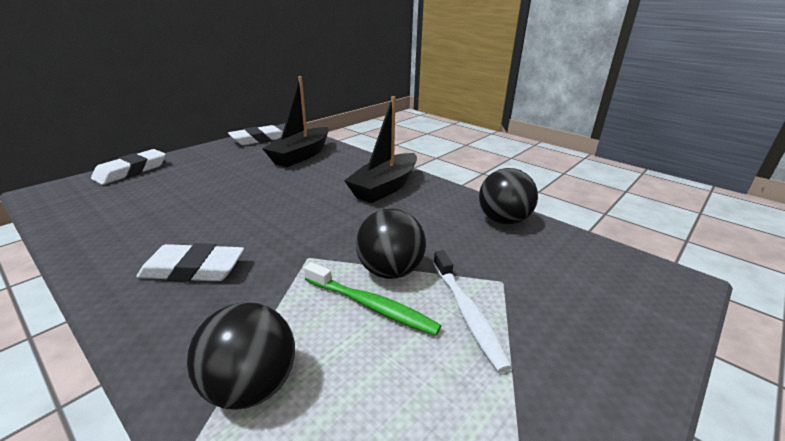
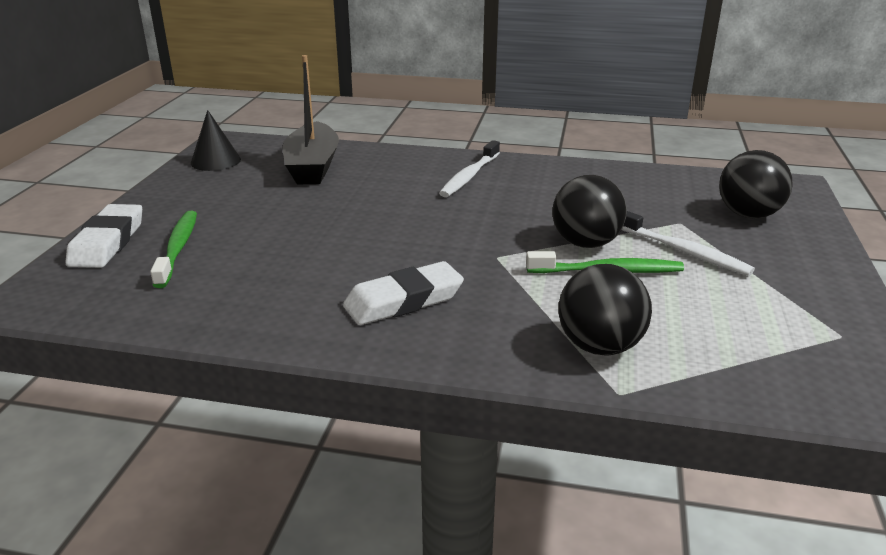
camera: 30 degrees left, 0 degrees up
white eraser [228,125,283,145] -> black cone [191,110,241,171]
black boat [344,96,417,203] -> white toothbrush [439,140,500,197]
black ball [479,168,538,225] -> black ball moved to [719,150,793,219]
none -> green toothbrush [150,211,197,288]

